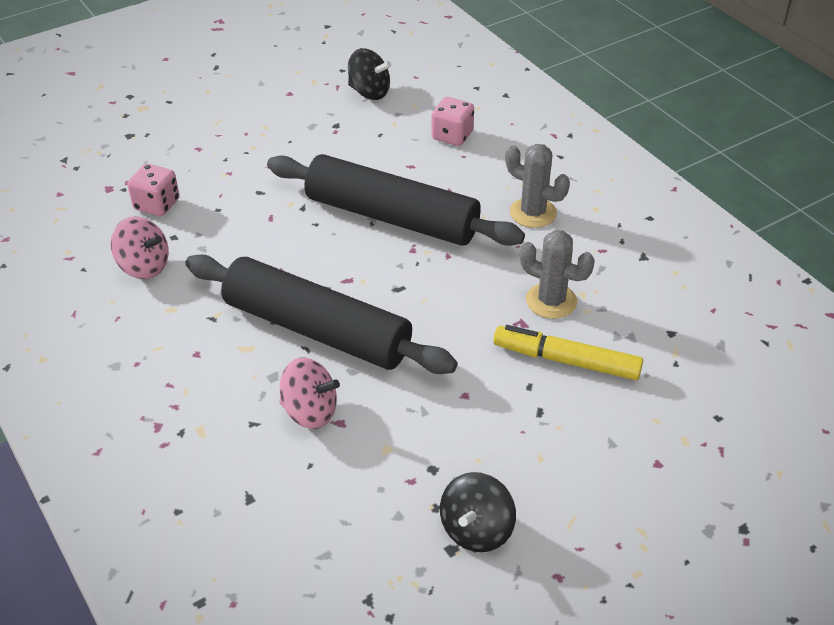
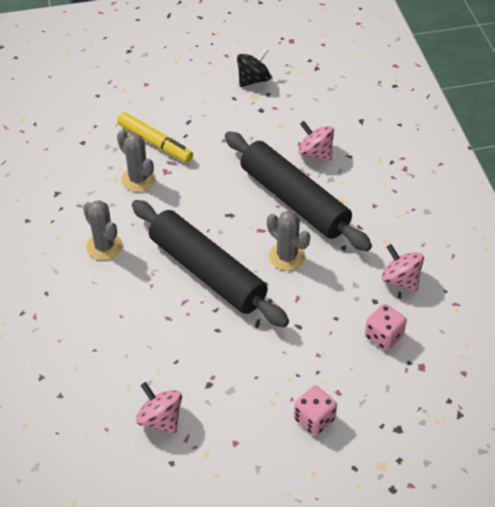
camera: 160 degrees left, 5 degrees up
black spinning top [348,48,391,100] -> pink spinning top [136,382,182,434]
pink dice [431,97,474,146] -> pink dice moved to [294,386,337,436]
none -> grey cactus [267,210,310,271]

